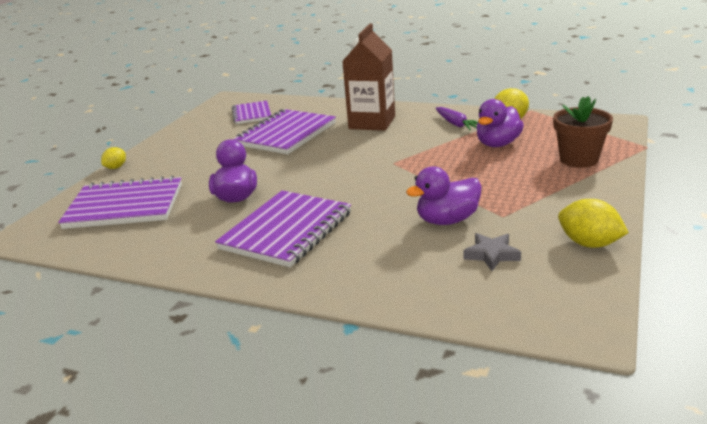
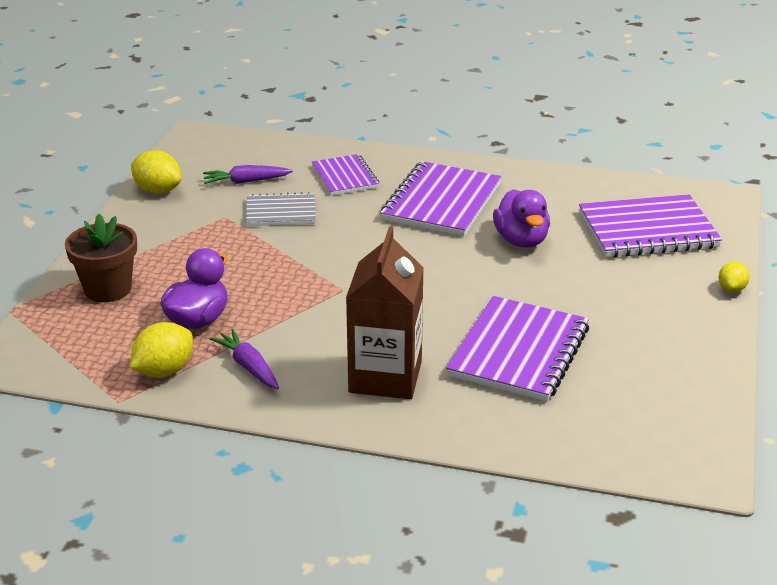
camera: 170 degrees right, 5 degrees up
purple notebook [232,101,271,124] -> purple notebook moved to [312,154,379,195]
purple duck [406,166,482,225] -> grey notebook [246,192,316,226]
grey star [463,233,521,271] -> purple carrot [203,165,293,184]

